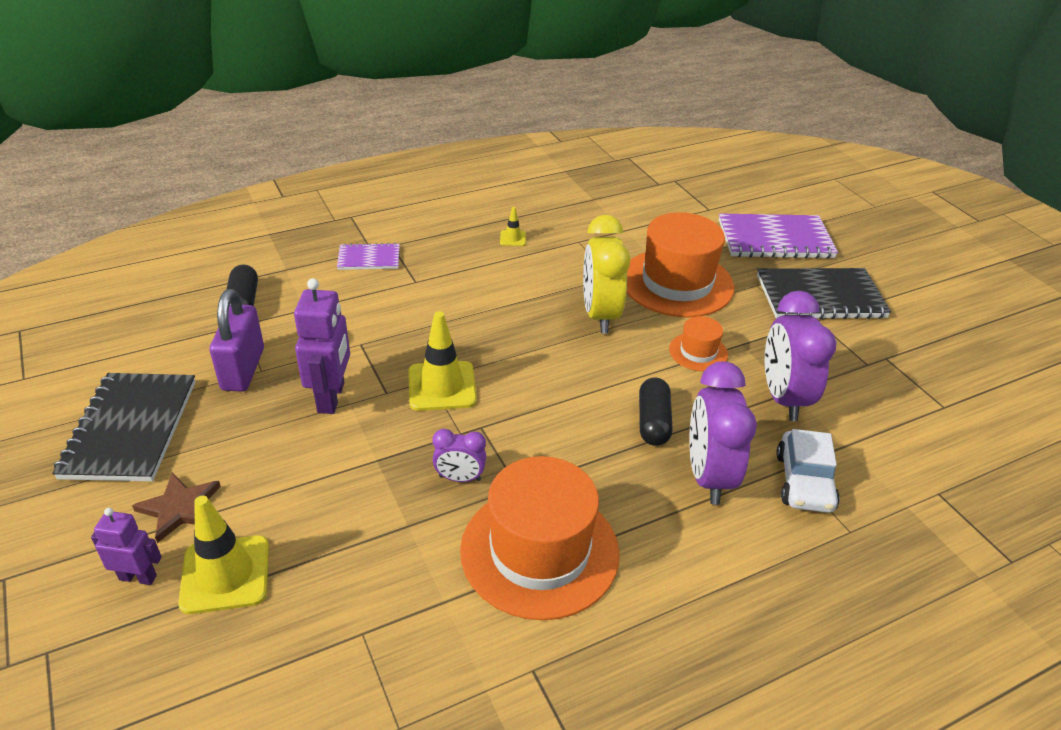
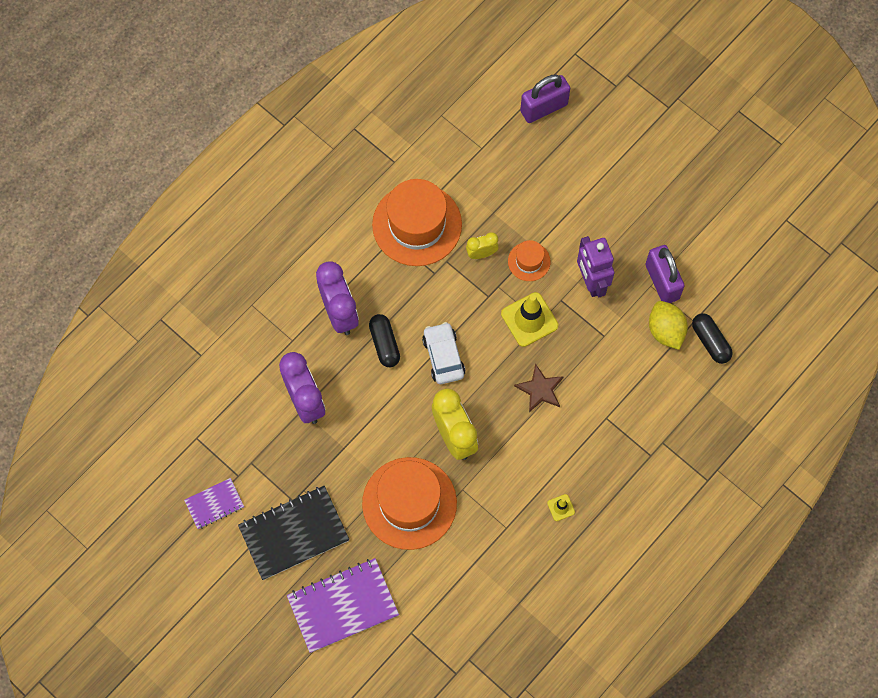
camera: 160 degrees right, 30 degrees up
black notebook [52,373,196,482] -> none
purple robot [91,508,162,585] -> none
brown star [132,472,221,543] -> brown star moved to [514,363,564,412]
yellow traffic cone [178,496,269,614] -> none
purple notebook [337,243,400,270] -> purple notebook moved to [184,478,244,529]
purple clock [432,429,486,482] -> yellow clock [466,232,499,259]
orange hat [669,316,728,371] -> orange hat moved to [508,240,551,281]
white car [776,429,840,513] -> white car moved to [422,322,466,384]
none -> purple padlock [520,74,570,123]
none -> yellow lemon [649,301,688,350]

